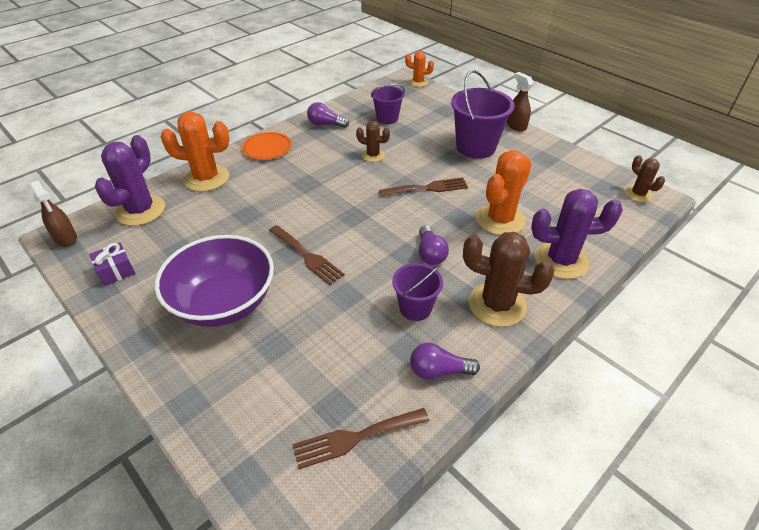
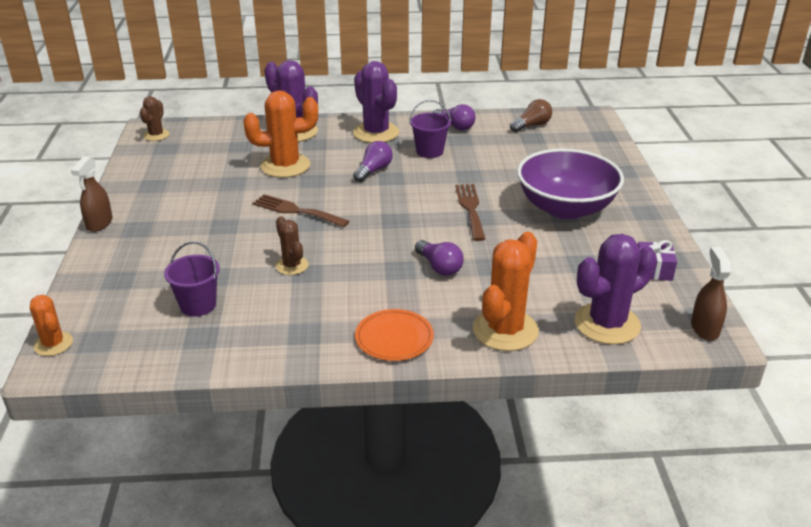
camera: 140 degrees left, 10 degrees down
orange cactus [161,111,230,192] -> orange cactus turned 75 degrees clockwise [473,232,539,351]
brown fork [293,408,429,469] -> brown light bulb [510,99,552,132]
purple light bulb [307,102,349,128] -> purple light bulb moved to [415,240,464,276]
purple bucket [451,70,515,159] -> none
brown cactus [463,232,554,327] -> purple cactus [353,61,399,143]

